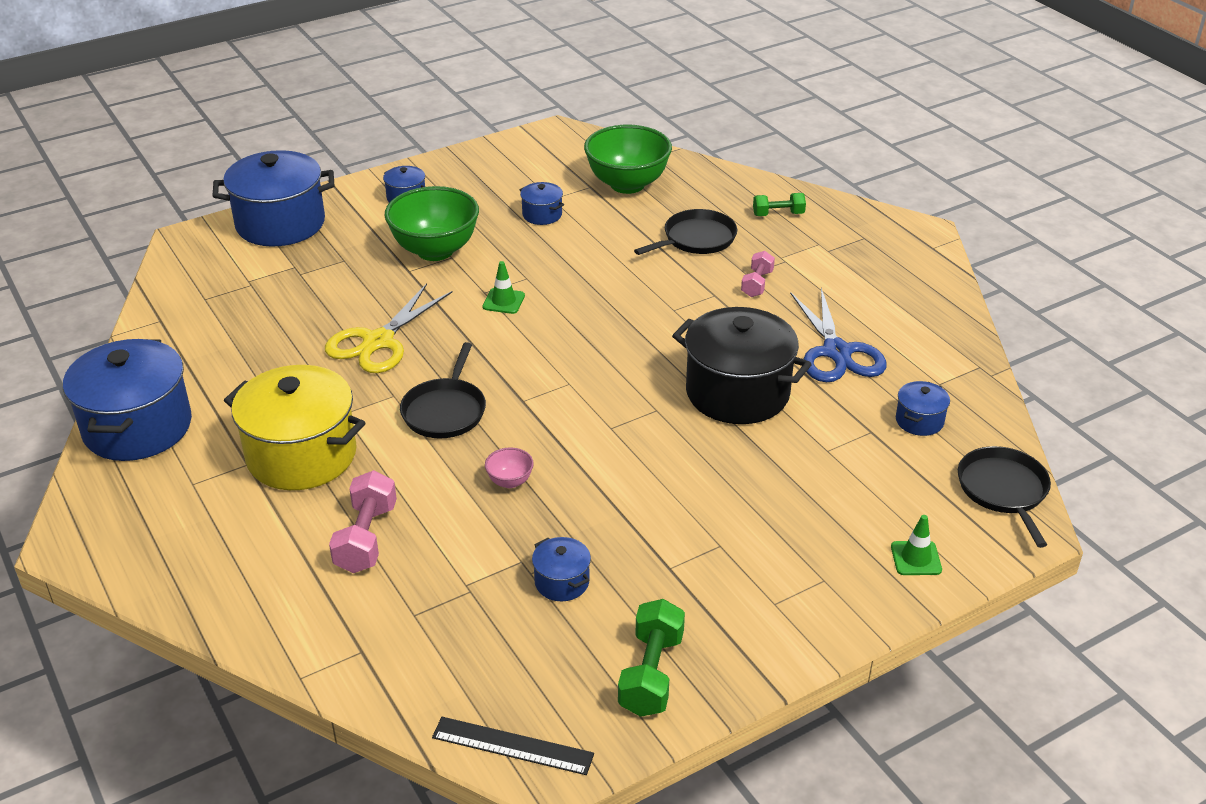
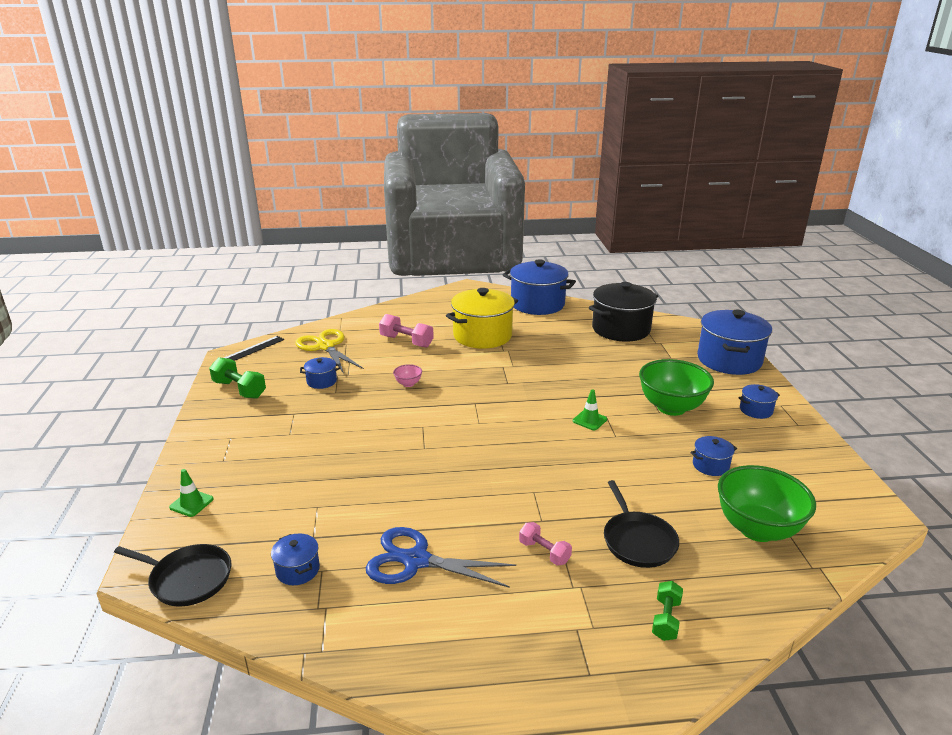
camera: 115 degrees right, 10 degrees down
yellow scissors [325,283,453,373] -> yellow scissors moved to [295,329,364,374]
black pan [400,342,486,438] -> none
black pot [672,307,812,424] -> black pot moved to [589,282,658,342]

